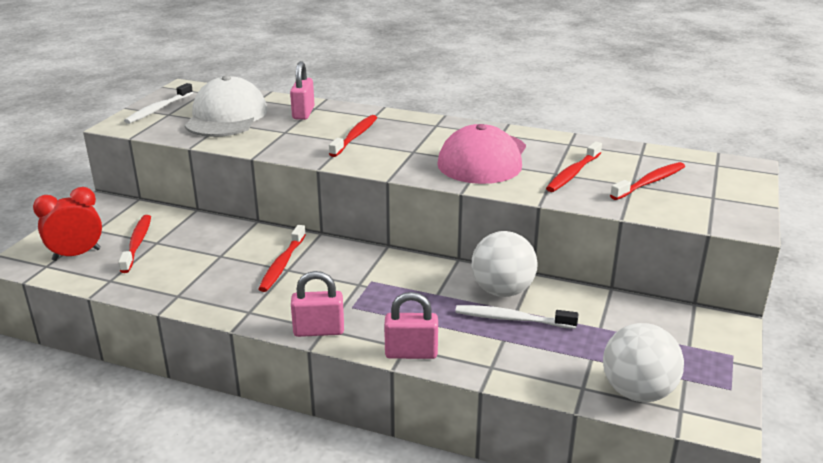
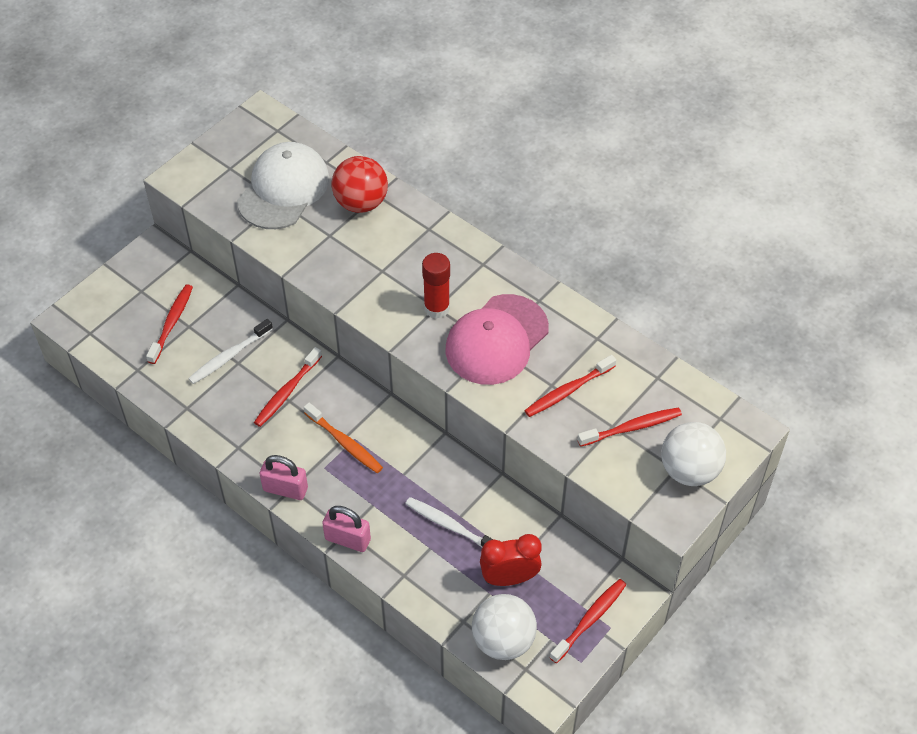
camera: 20 degrees right, 25 degrees up
red clock [33,187,102,261] -> red clock moved to [480,534,542,586]
white toothbrush [124,83,193,124] -> white toothbrush moved to [188,319,273,384]
pink padlock [290,61,315,120] -> red ball [332,156,388,213]
red toothbrush [329,115,377,157] -> red toothbrush moved to [549,579,626,663]
white ball [472,231,538,297] -> white ball moved to [661,422,726,486]
none -> orange toothbrush [304,403,383,473]
none -> red glue stick [422,253,450,319]

